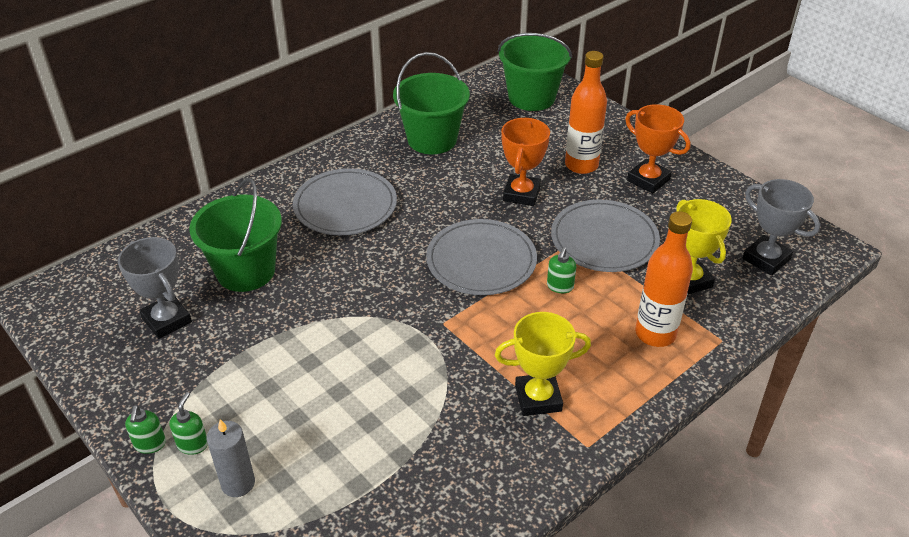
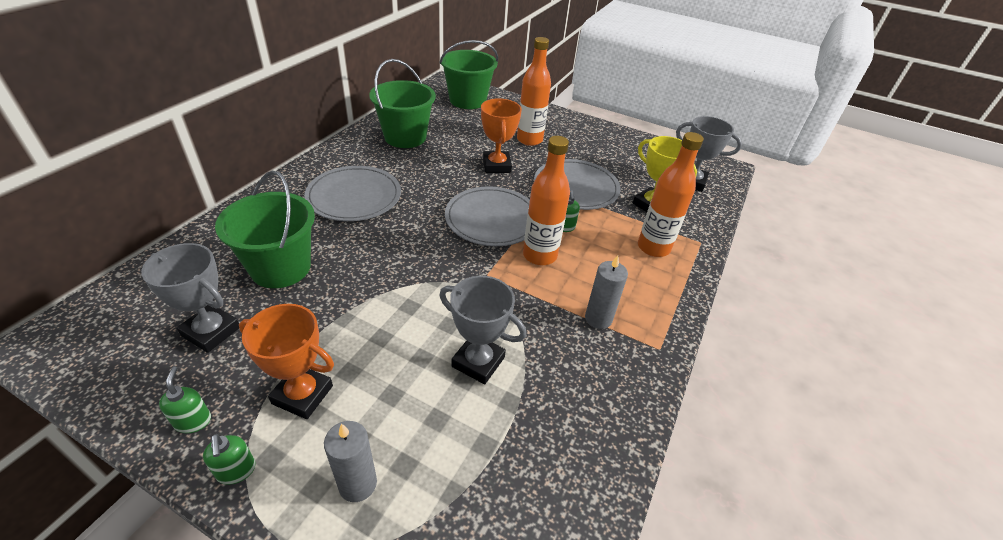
camera: 25 degrees left, 0 degrees up
green soap dispenser [169,392,208,455] -> green soap dispenser moved to [159,367,211,433]
yellow trophy [495,312,591,416] -> grey candle [585,255,628,329]
orange trophy [625,104,690,194] -> orange trophy moved to [239,304,334,419]
none -> grey trophy [439,276,526,384]
none -> orange bottle [523,136,570,265]

